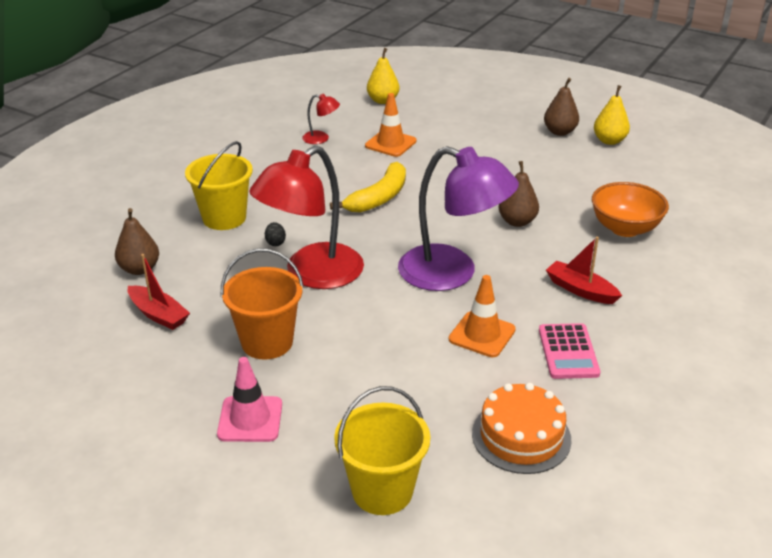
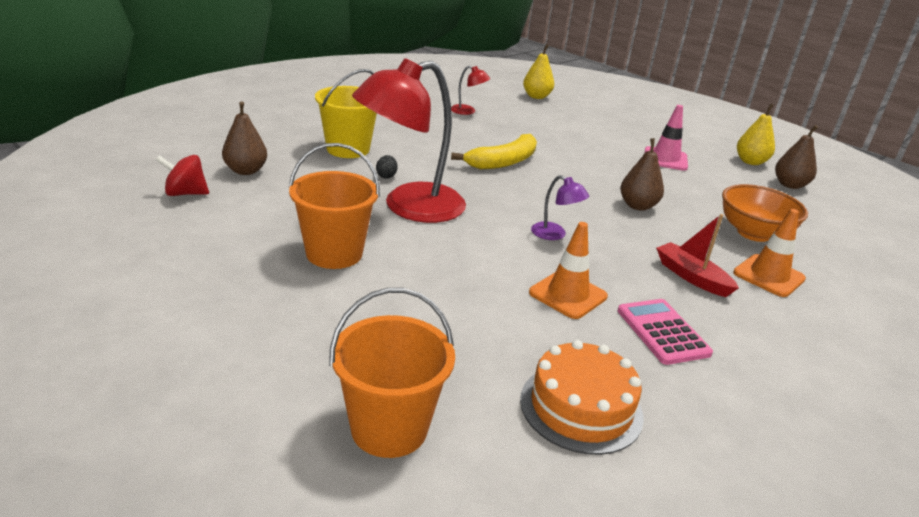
camera: 10 degrees right, 5 degrees down
red boat [128,254,190,330] -> none
pink traffic cone [217,357,282,442] -> pink traffic cone moved to [645,105,688,171]
yellow bucket [334,386,430,515] -> orange bucket [329,288,455,458]
orange traffic cone [365,93,417,157] -> orange traffic cone moved to [733,209,806,297]
purple lamp [398,146,519,291] -> purple lamp [531,175,589,240], size x0.42
pink calculator [539,323,600,379] -> pink calculator turned 150 degrees clockwise [618,299,713,365]
brown pear [544,78,579,136] -> brown pear moved to [775,125,818,189]
none -> red spinning top [156,155,209,196]

